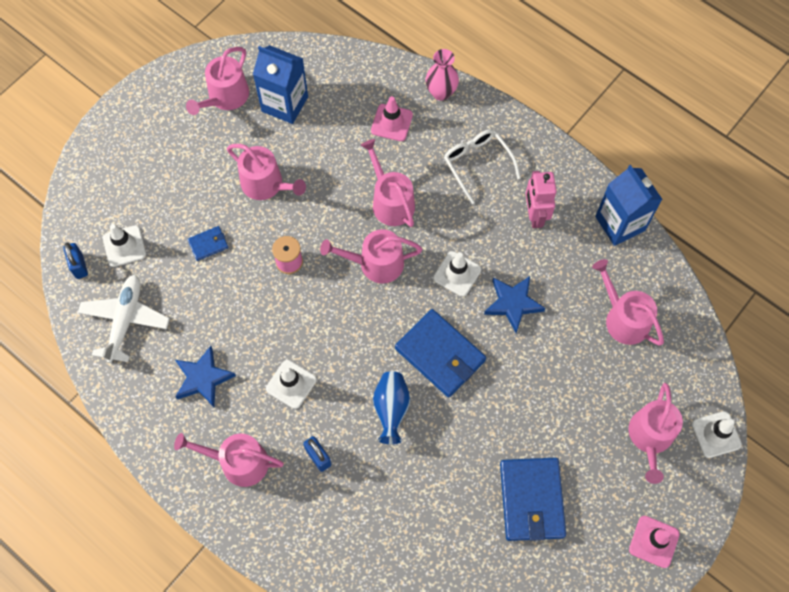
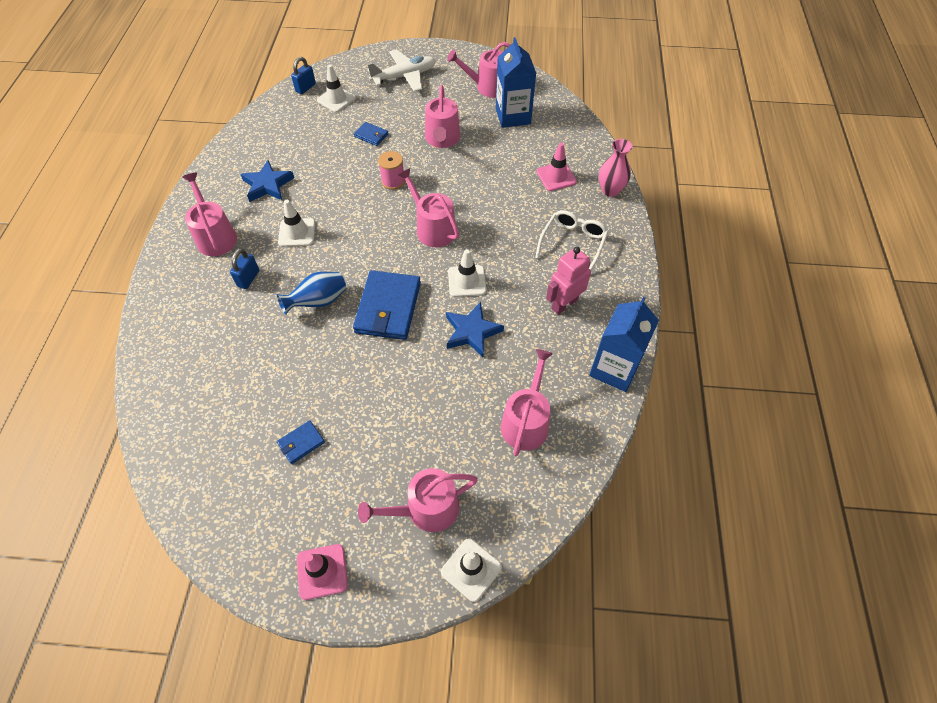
camera: 55 degrees right, 10 degrees down
white plane [78,274,170,363] -> white plane moved to [367,49,436,92]
pink watering can [361,139,415,227] -> none
blue wallet [500,458,566,541] -> blue wallet [277,420,325,464], size x0.47

